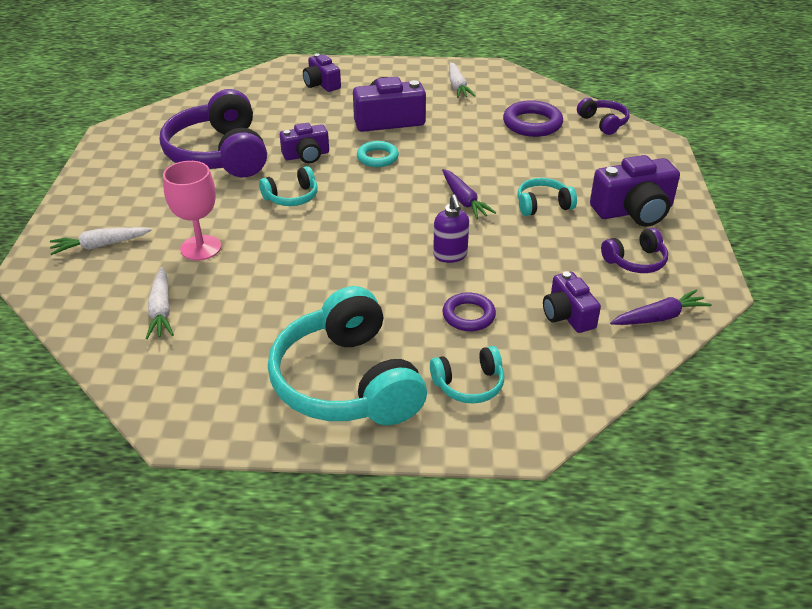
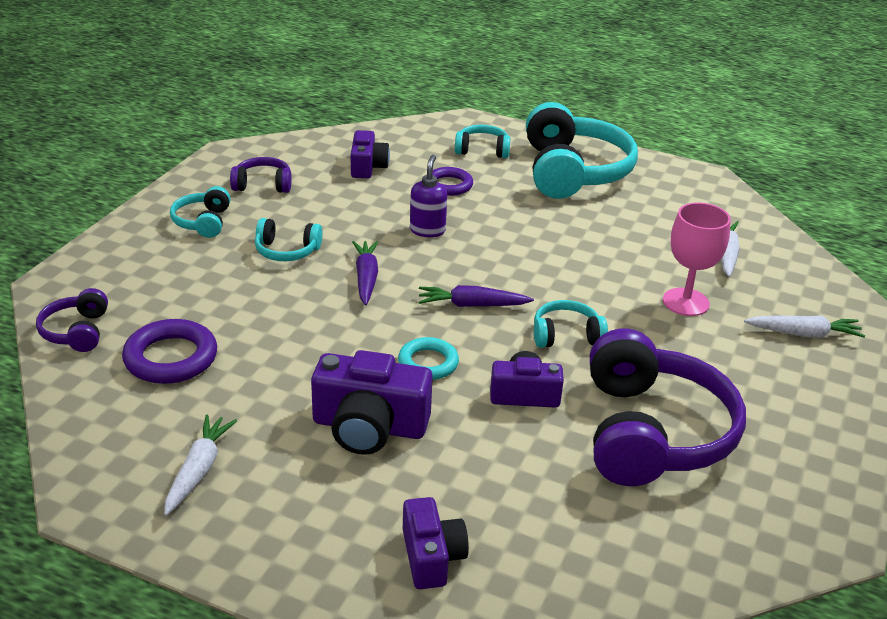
camera: 160 degrees left, 5 degrees down
purple camera [590,155,680,227] -> turquoise headphones [170,186,231,238]
purple carrot [610,290,712,325] -> purple carrot moved to [418,285,534,307]

